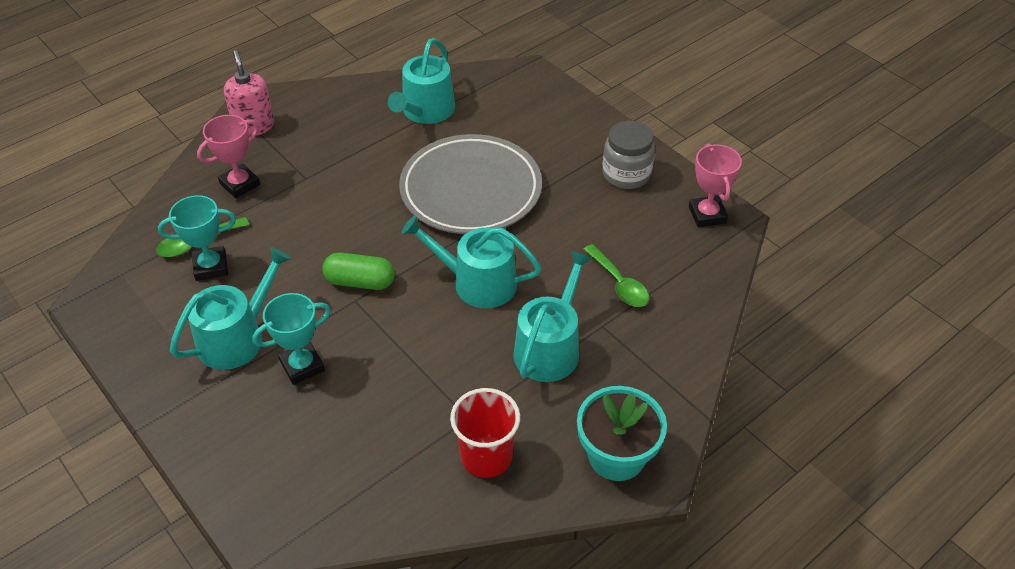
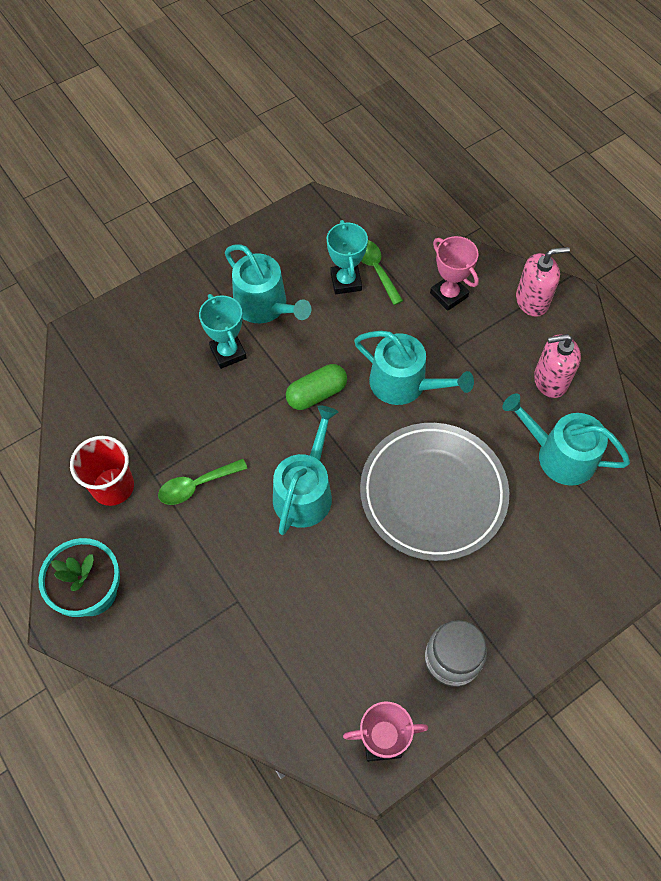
camera: 95 degrees right, 15 degrees up
green capsule [322,253,395,290] -> green capsule turned 45 degrees clockwise [286,364,347,410]
turquoise watering can [513,251,593,382] -> turquoise watering can moved to [354,331,474,405]
green spoon [583,244,649,307] -> green spoon moved to [158,459,248,505]
none -> pink soap dispenser [534,334,581,398]

